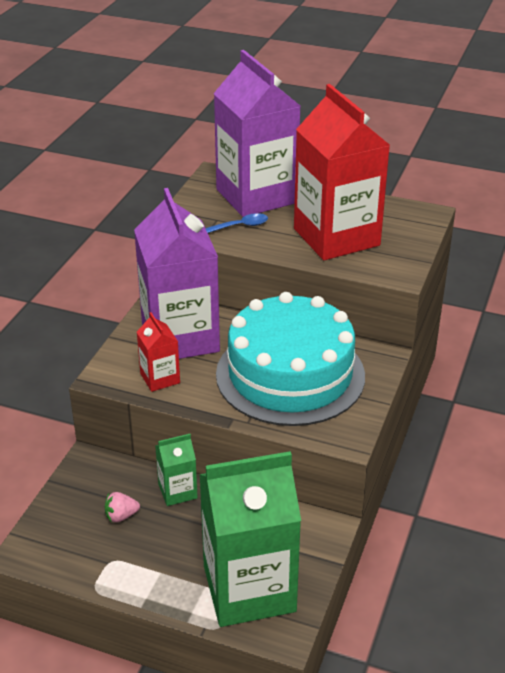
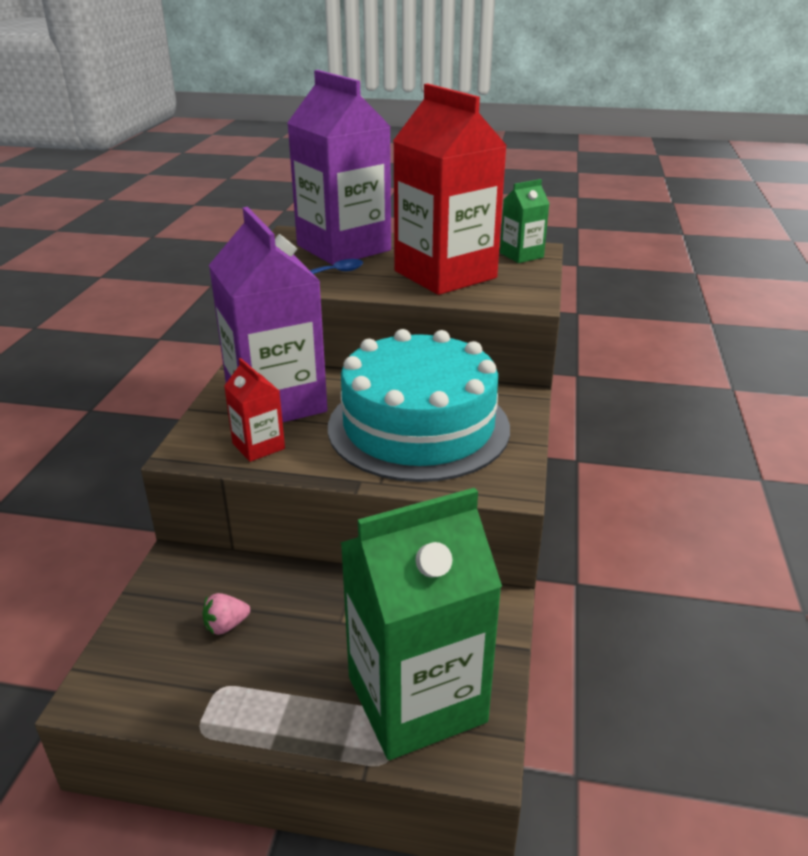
camera: 10 degrees left, 5 degrees down
green carton [155,434,198,506] -> green carton moved to [500,179,550,263]

